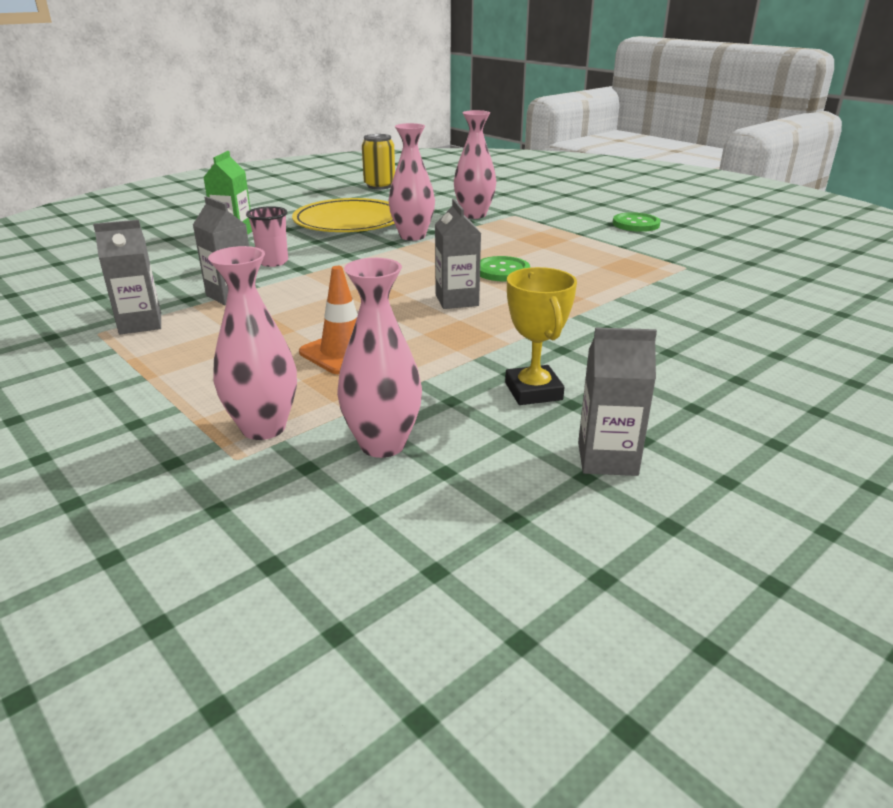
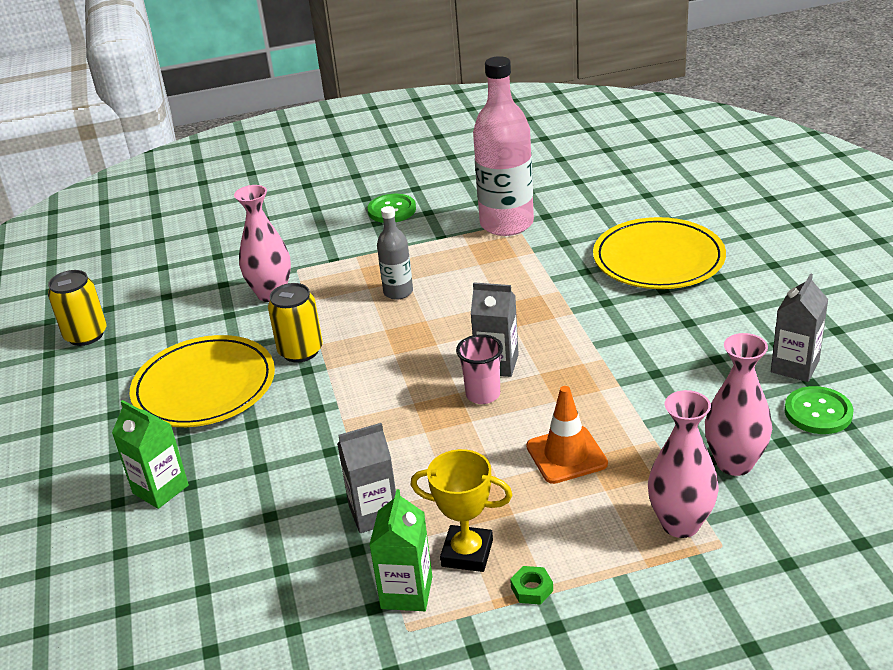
camera: 60 degrees left, 5 degrees up
grey carton [93,220,161,334] -> green carton [369,489,432,611]
pink cup [246,206,288,267] -> pink cup moved to [456,334,503,404]
pink vase [389,123,435,241] -> yellow can [268,283,323,363]
green button [480,256,530,282] -> green button moved to [784,386,853,434]
yellow trophy [505,267,577,405] -> yellow trophy moved to [411,449,512,572]
none -> grey bottle [377,206,413,300]
none -> pink bottle [473,56,534,236]
none -> green nut [510,566,553,605]
none -> yellow plate [593,217,726,289]

